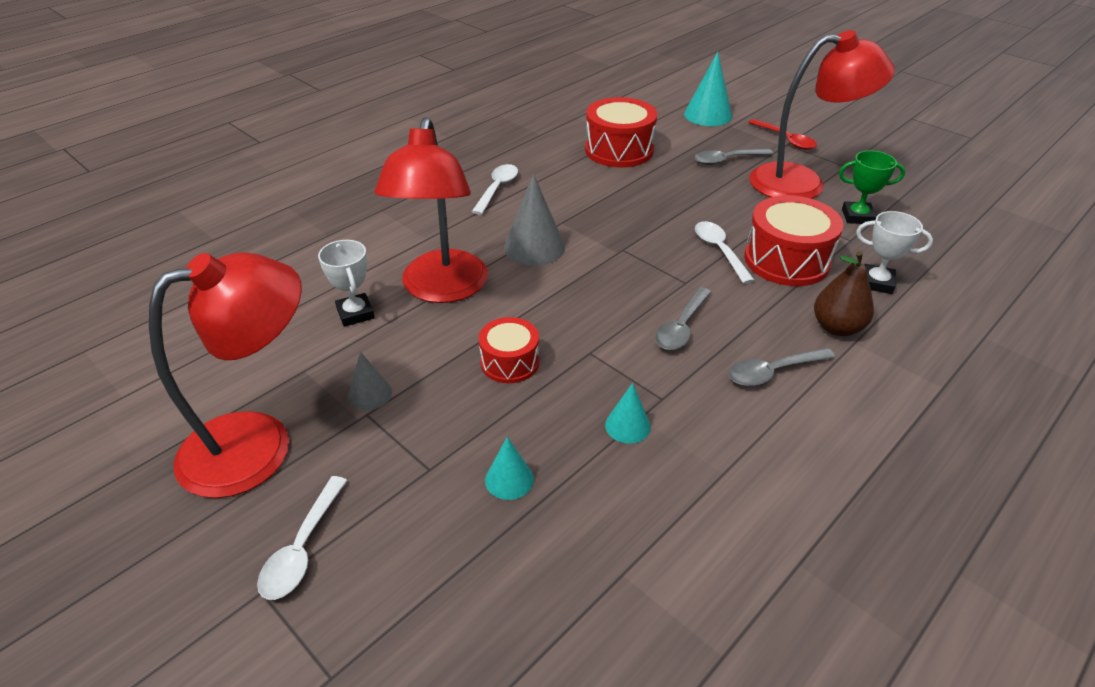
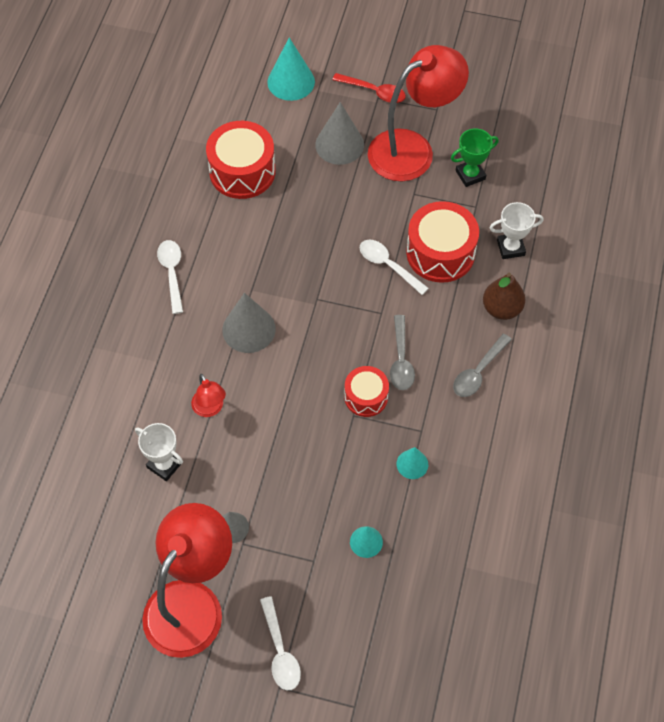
camera: 30 degrees left, 20 degrees up
red lamp [375,117,488,303] -> red lamp [191,374,226,417], size x0.44
red drum [479,317,539,383] -> red drum moved to [344,366,389,417]
grey spoon [694,149,773,165] -> grey cone [315,102,364,165]

